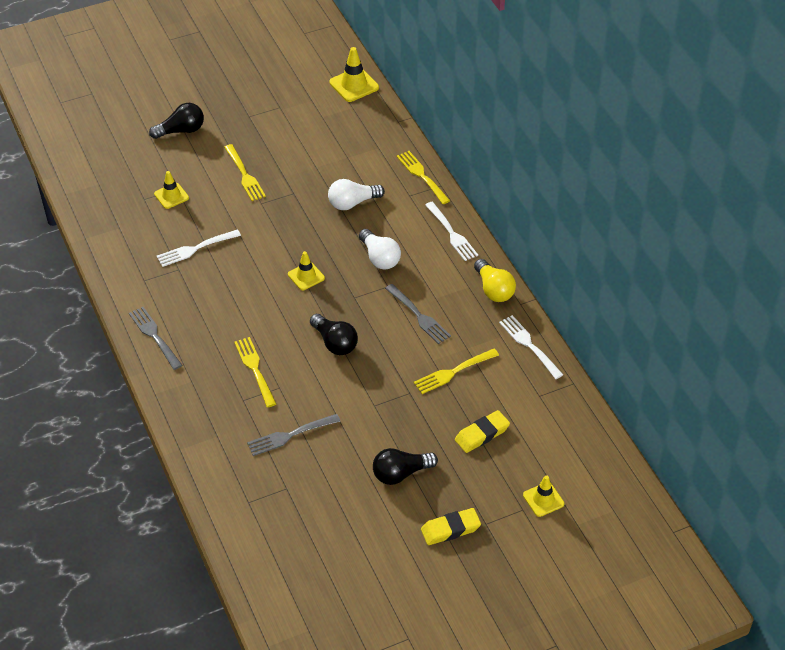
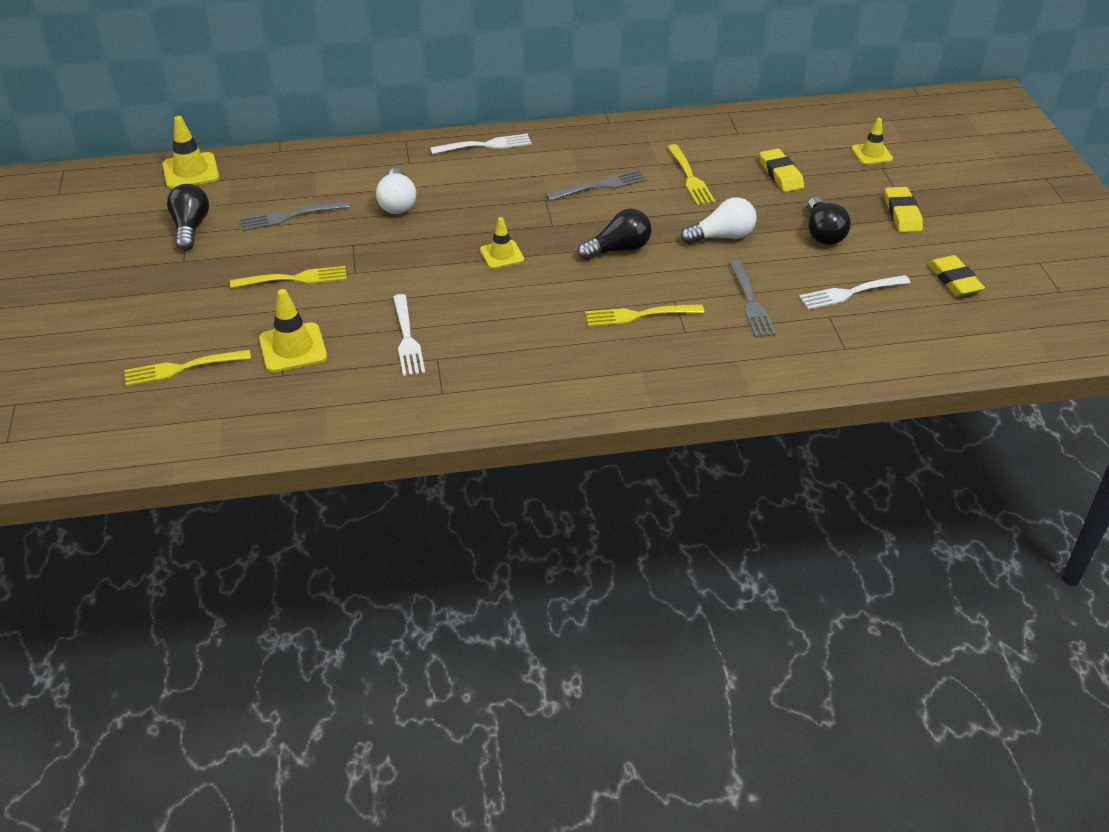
camera: 75 degrees left, 5 degrees down
grey fork [129,307,182,370] -> grey fork moved to [240,201,350,231]
black light bulb [149,103,204,139] -> black light bulb moved to [167,184,209,250]
yellow traffic cone [154,171,189,209] -> yellow traffic cone [259,289,327,373], size x1.50
white light bulb [359,229,401,270] -> white light bulb moved to [681,197,756,244]
yellow fork [397,151,450,204] -> yellow fork moved to [124,350,251,386]
yellow light bulb [474,259,516,302] -> none
white fork [499,315,563,379] -> white fork moved to [799,275,911,310]
none -> yellow eraser [928,255,985,296]

